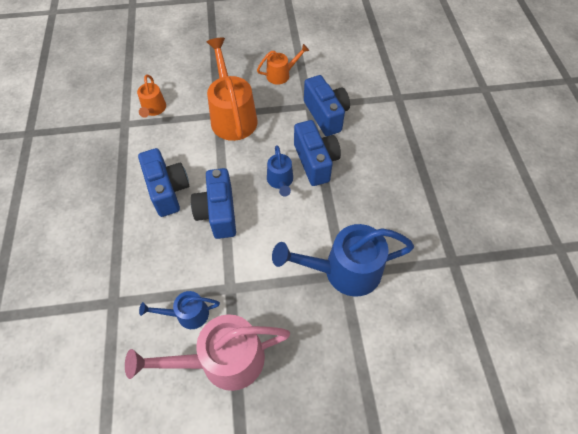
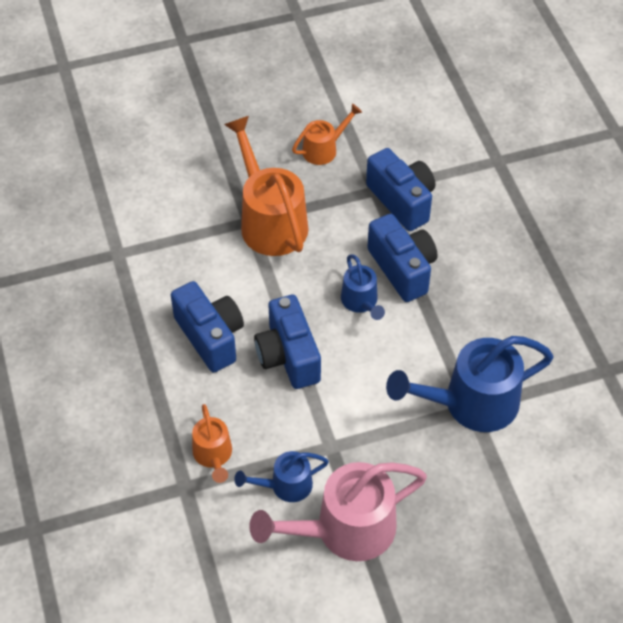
camera: 10 degrees left, 5 degrees down
orange watering can [137,75,166,118] -> orange watering can moved to [192,404,232,483]

